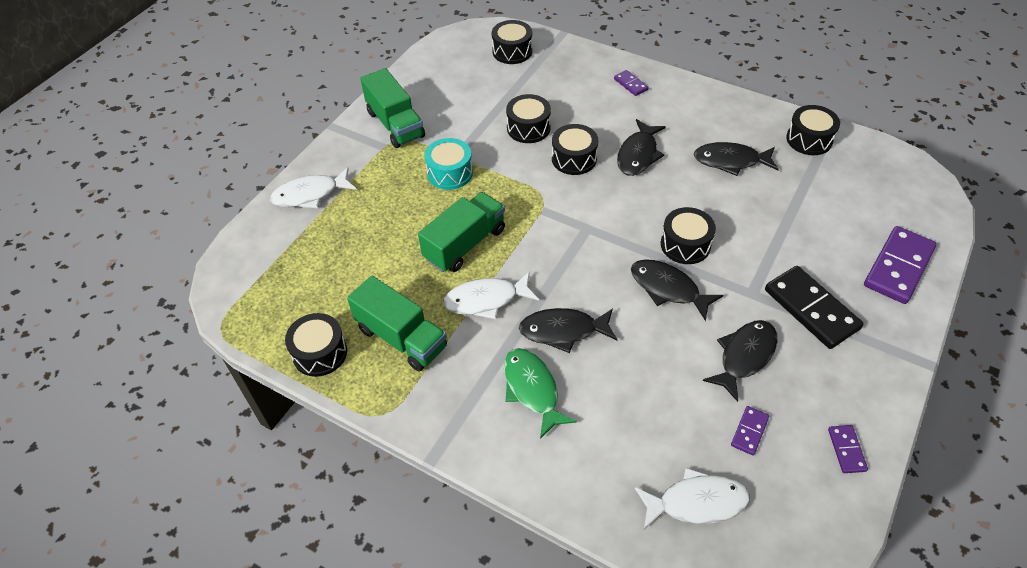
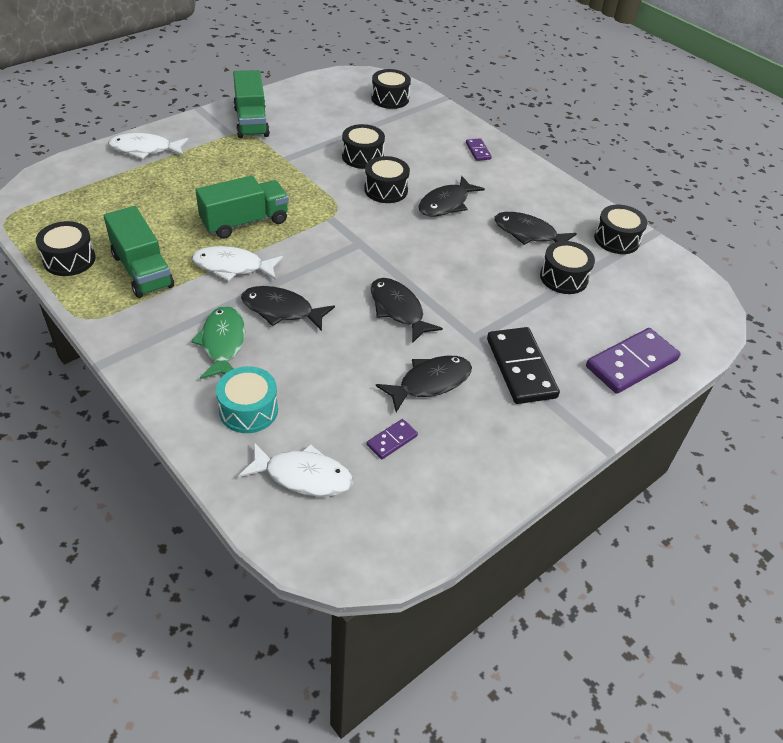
camera: 15 degrees right, 5 degrees down
turquoise drum [424,138,473,190] -> turquoise drum moved to [216,366,278,433]
black drum [661,207,716,264] -> black drum moved to [540,241,595,294]
purple domino [828,425,868,473] -> none

